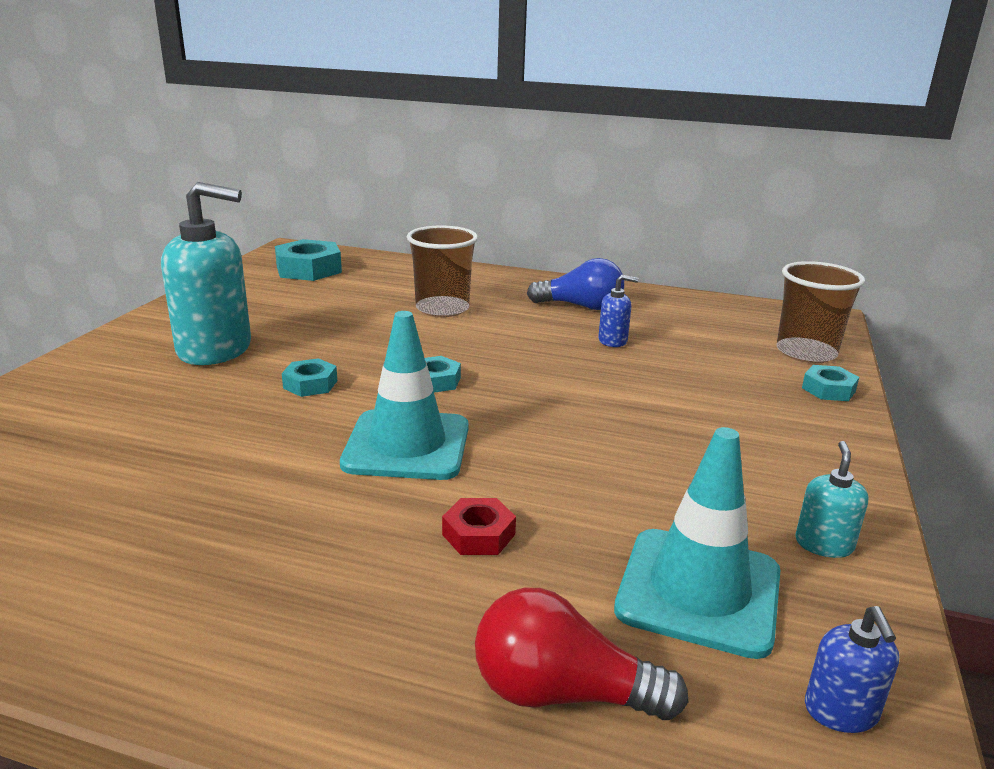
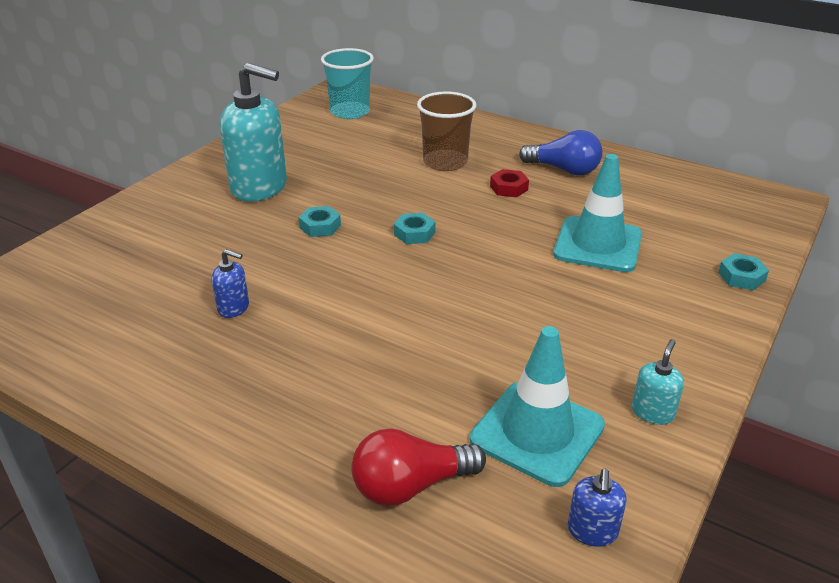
camera: 15 degrees right, 10 degrees up
turquoise nut [275,239,342,281] -> turquoise cup [321,48,374,119]
turquoise traffic cone [340,311,469,480] -> turquoise traffic cone moved to [553,154,642,272]
red nut [442,498,516,555] -> red nut moved to [490,169,529,197]
red light bulb [475,588,688,720] -> red light bulb turned 45 degrees counterclockwise [351,428,486,506]
blue soap dispenser [598,275,638,347] -> blue soap dispenser moved to [212,249,249,318]
brown cup [777,261,865,363] -> none

